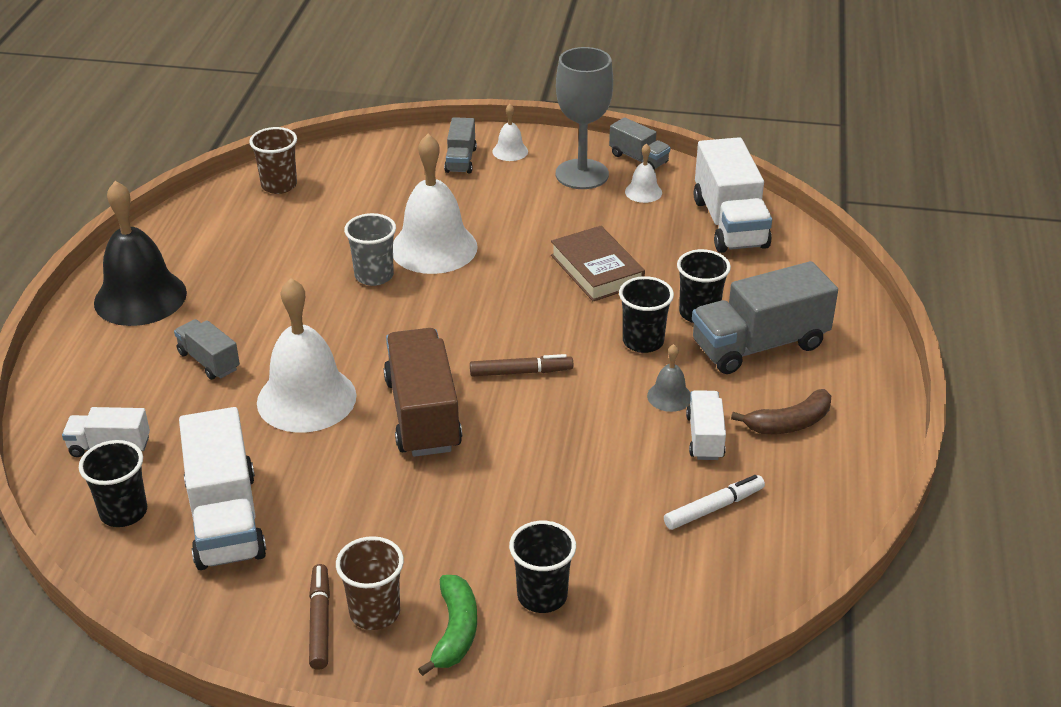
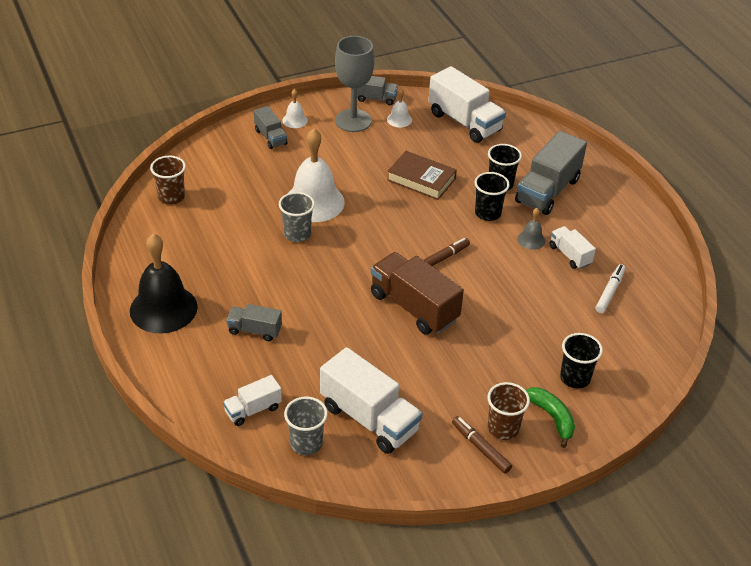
camera: 35 degrees left, 5 degrees up
black cup [79,440,147,527] -> grey cup [284,397,328,455]
white bell [257,278,357,433] -> none
brown banana [731,389,831,434] -> none

